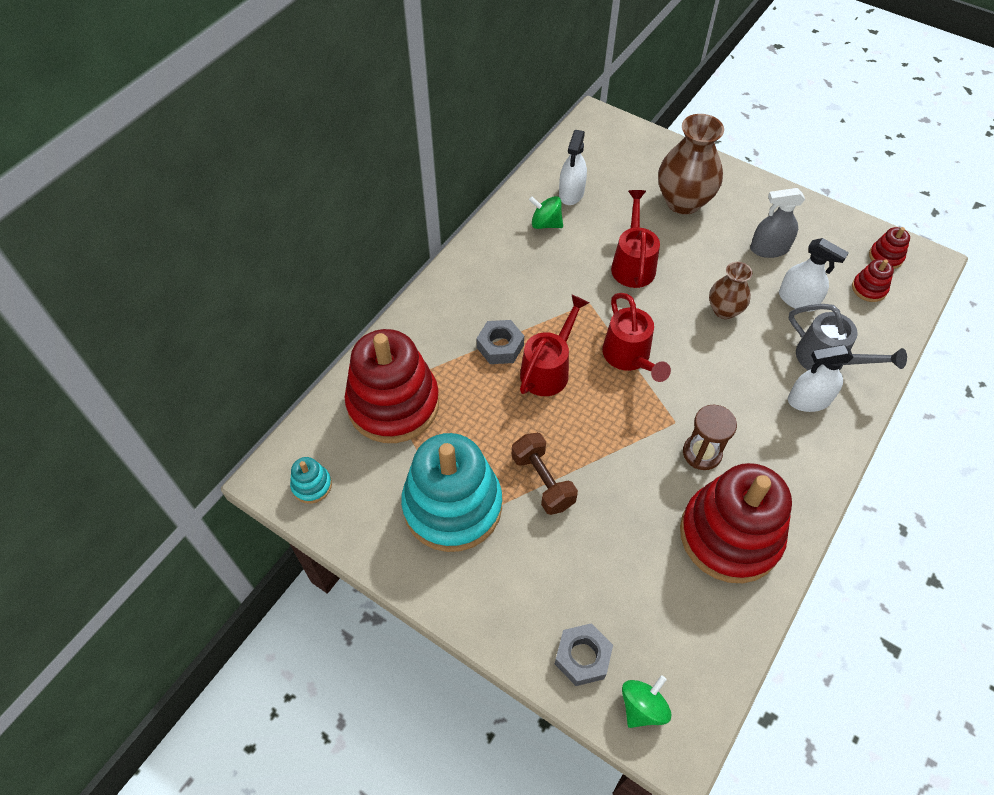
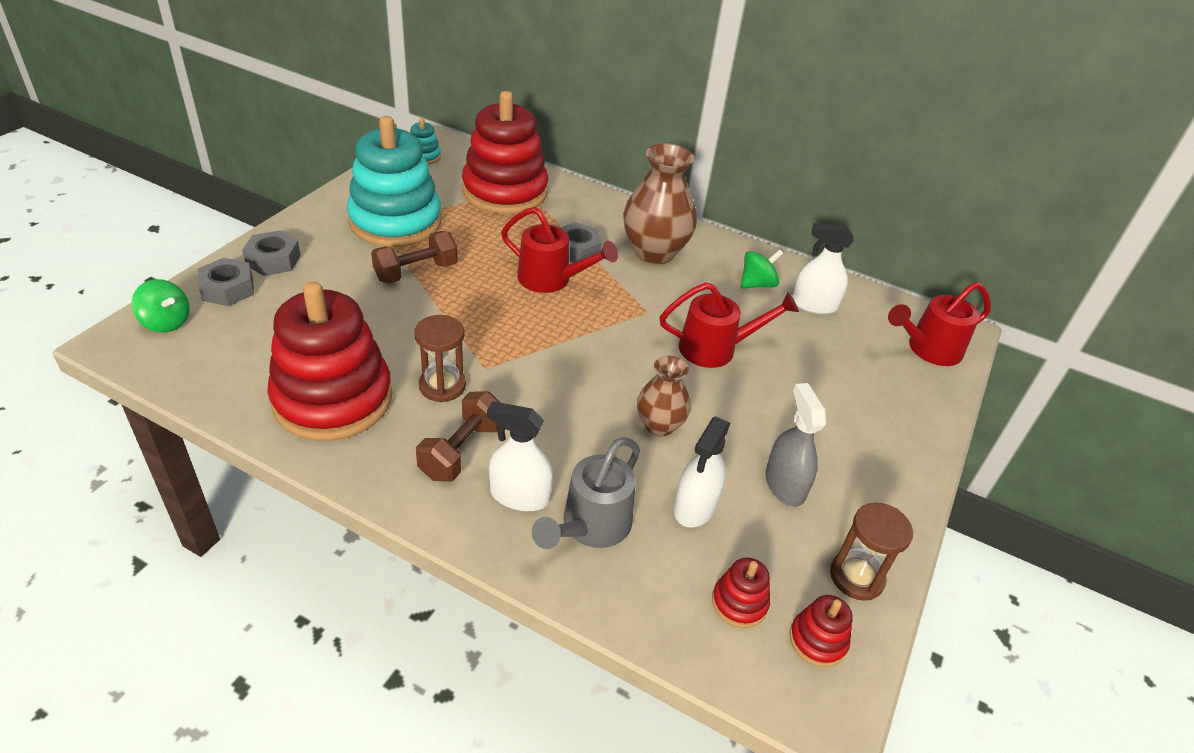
camera: 80 degrees right, 15 degrees down
green spinning top [529,196,563,229] -> green spinning top turned 45 degrees clockwise [741,249,783,289]
red watering can [602,293,671,382] -> red watering can moved to [888,282,991,366]
brown vase [658,114,724,215] -> brown vase moved to [623,143,697,264]
white spray bottle [788,345,854,412] -> white spray bottle turned 60 degrees counterclockwise [487,401,553,511]
none -> grey nut [242,230,301,276]
none -> brown dumbbell [416,391,501,482]
none -> brown hourglass [830,503,913,601]

